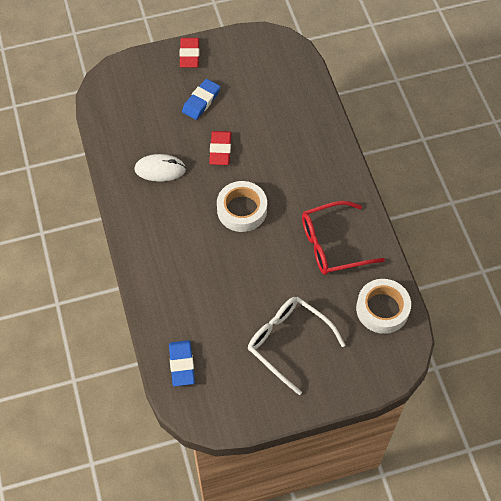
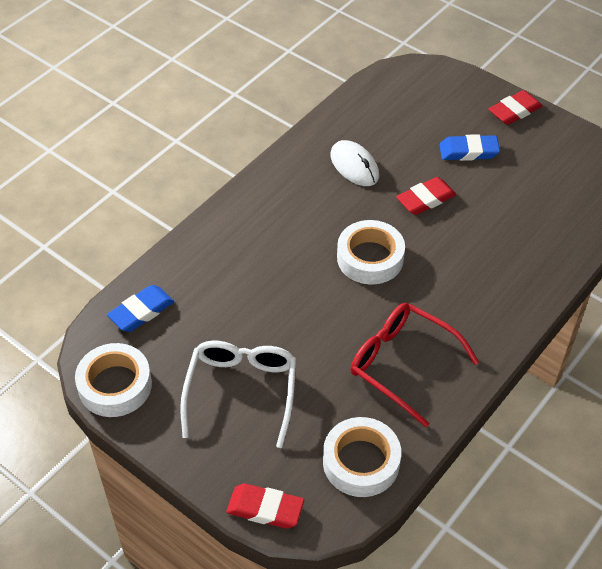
camera: 55 degrees right, 10 degrees down
none -> white tape [75,343,152,417]
none -> red eraser [226,484,304,529]

